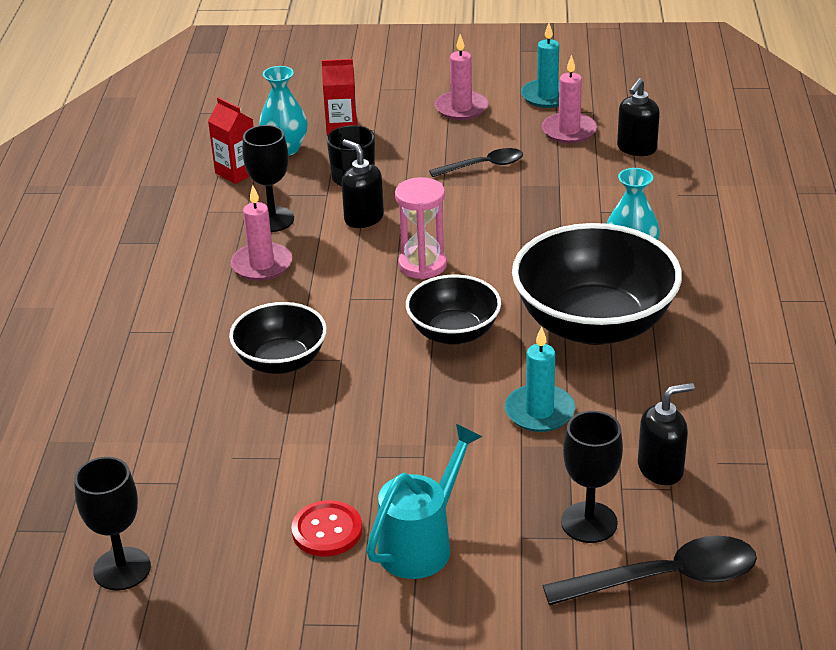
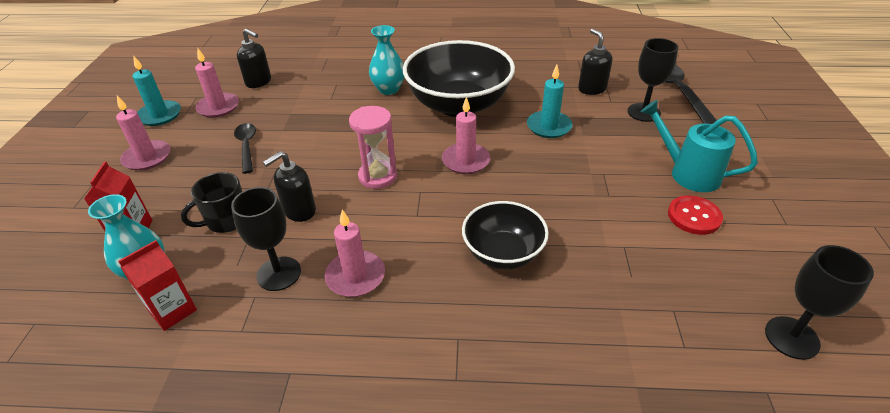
camera: 90 degrees left, 5 degrees up
black bowl [406,274,501,345] -> pink candle [442,97,490,174]

